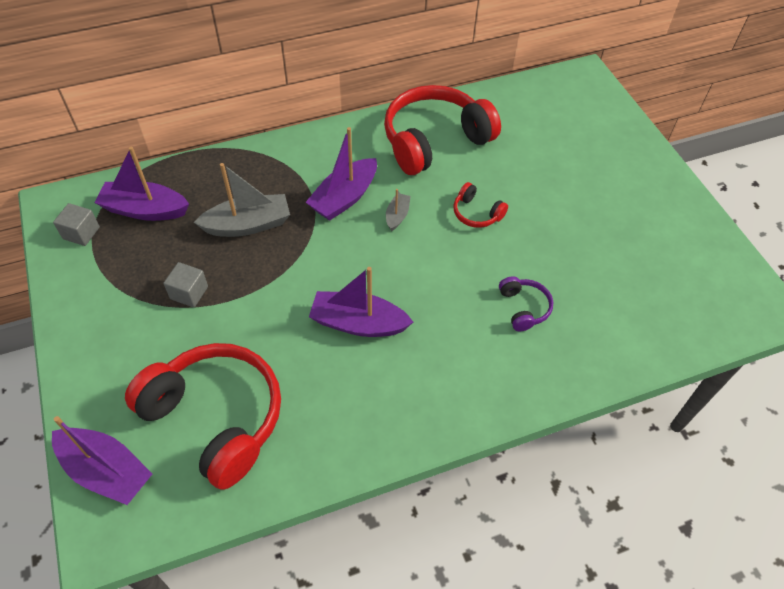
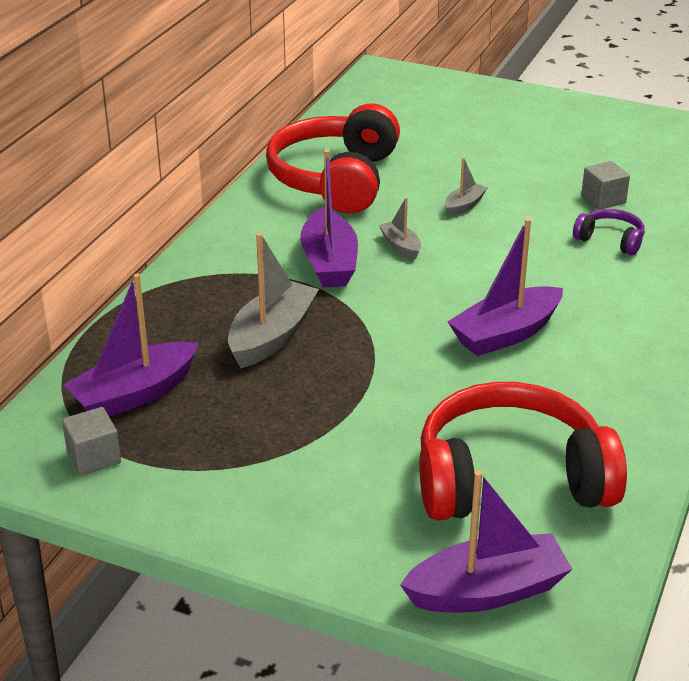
camera: 45 degrees left, 20 degrees down
grey cube [163,262,208,307] -> grey cube moved to [581,161,630,210]
red headphones [454,182,508,228] -> grey boat [445,158,487,216]

